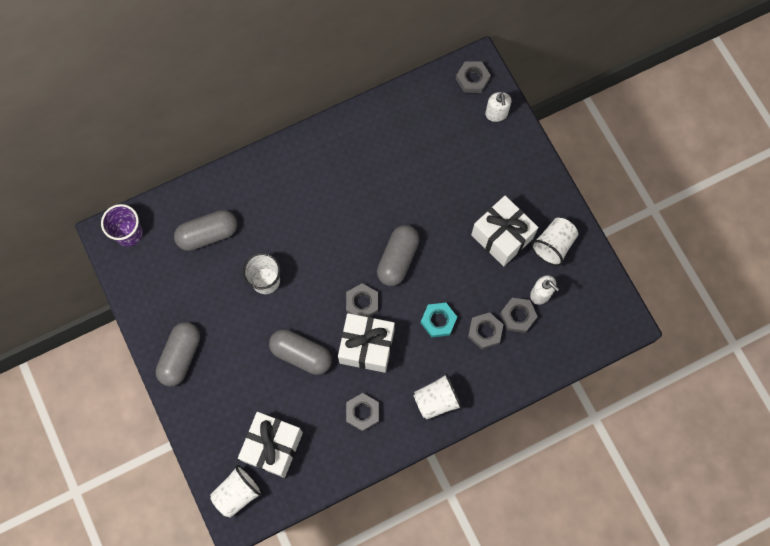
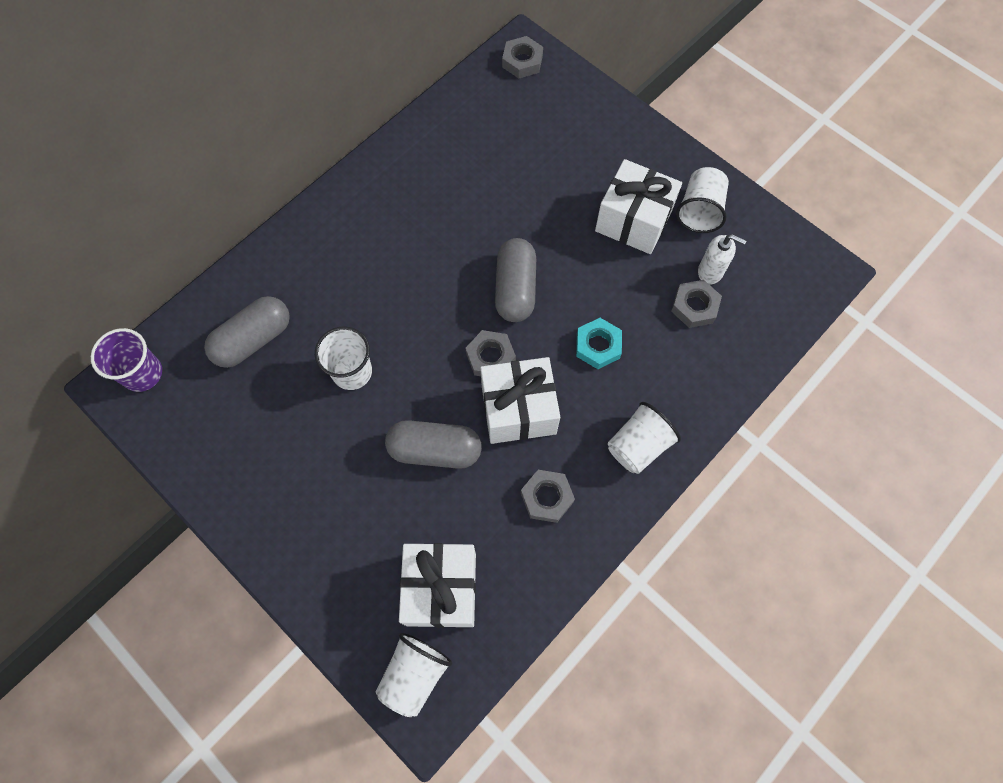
camera: 20 degrees left, 5 degrees down
grey capsule [155,322,200,387] -> none
grey nut [468,312,504,349] -> none
white soap dispenser [485,92,511,122] -> none

